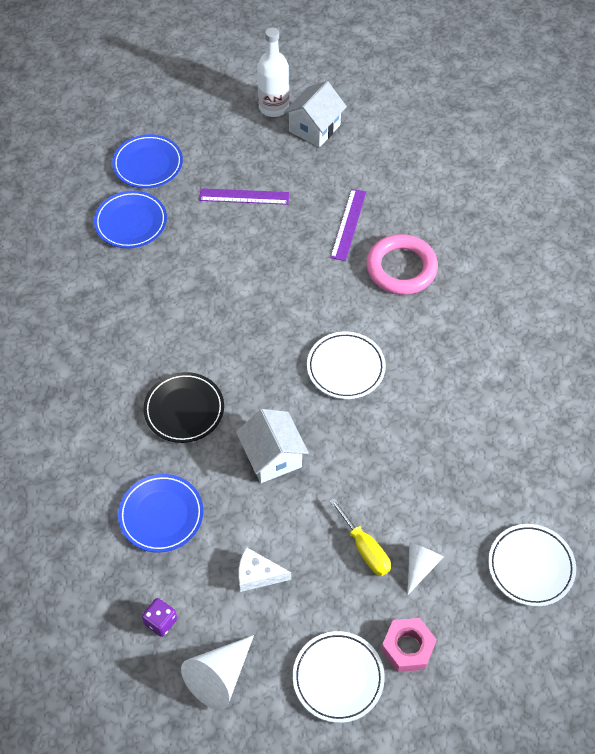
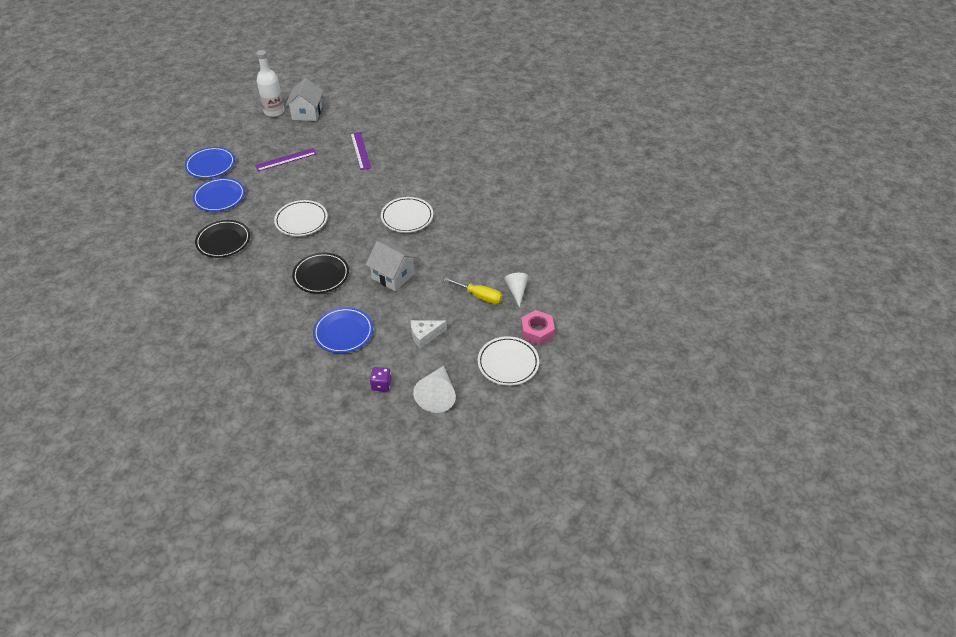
camera: 30 degrees left, 10 degrees down
pink ring [366,234,438,295] -> none
white plate [488,524,576,606] -> white plate moved to [274,200,328,236]
none -> black plate [195,220,250,258]

